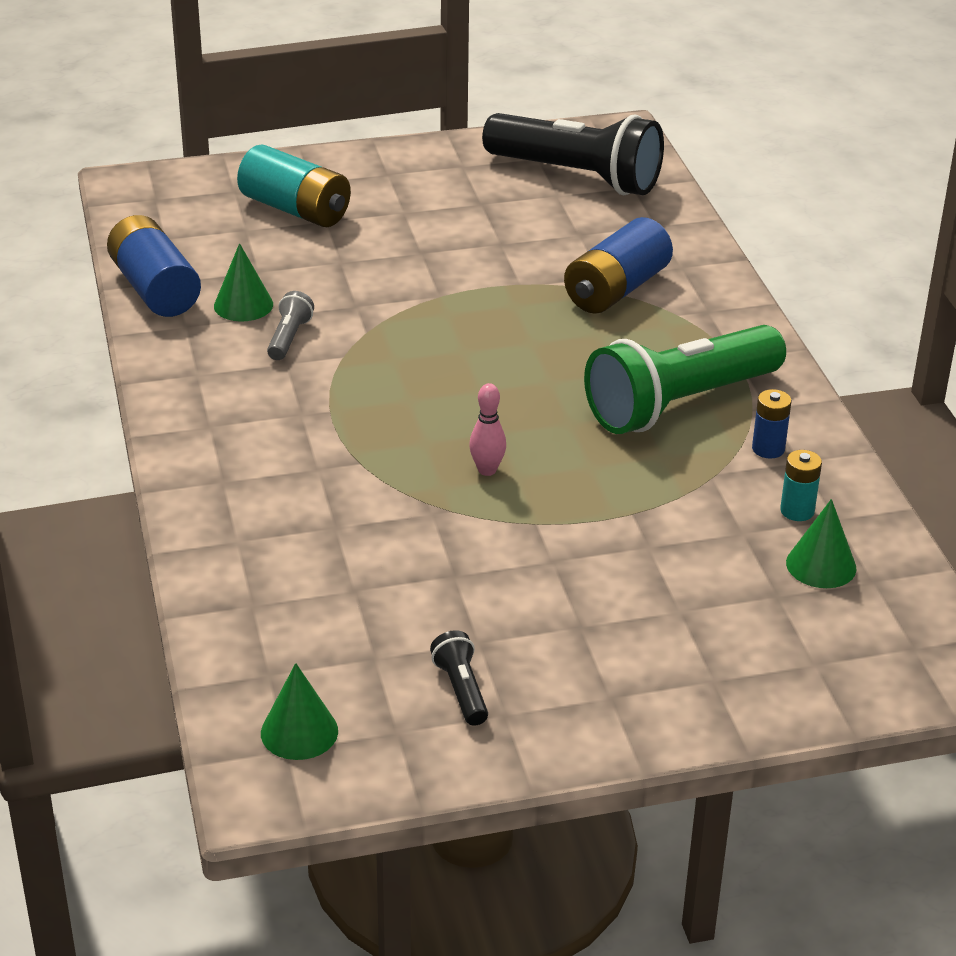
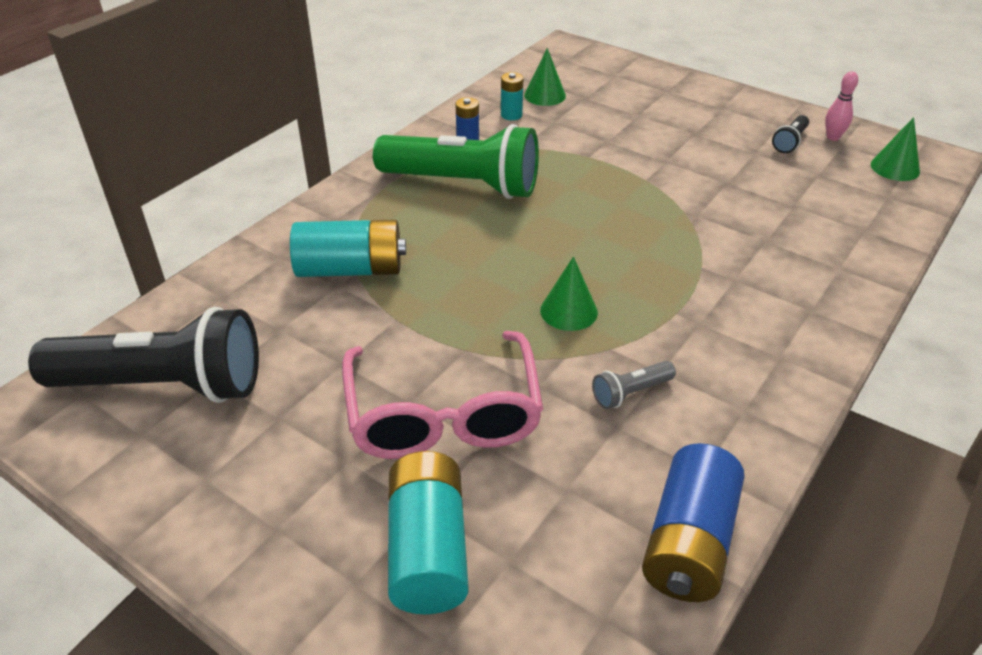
camera: 130 degrees left, 5 degrees up
green cone [214,243,273,322] -> green cone moved to [540,257,598,331]
pink bowling pin [469,383,506,476] -> pink bowling pin moved to [825,71,858,141]
black flashlight [482,113,664,195] -> black flashlight turned 105 degrees clockwise [28,307,259,403]
blue battery [564,217,673,314] -> turquoise battery [290,220,406,277]
none -> pink glasses [342,331,543,459]

